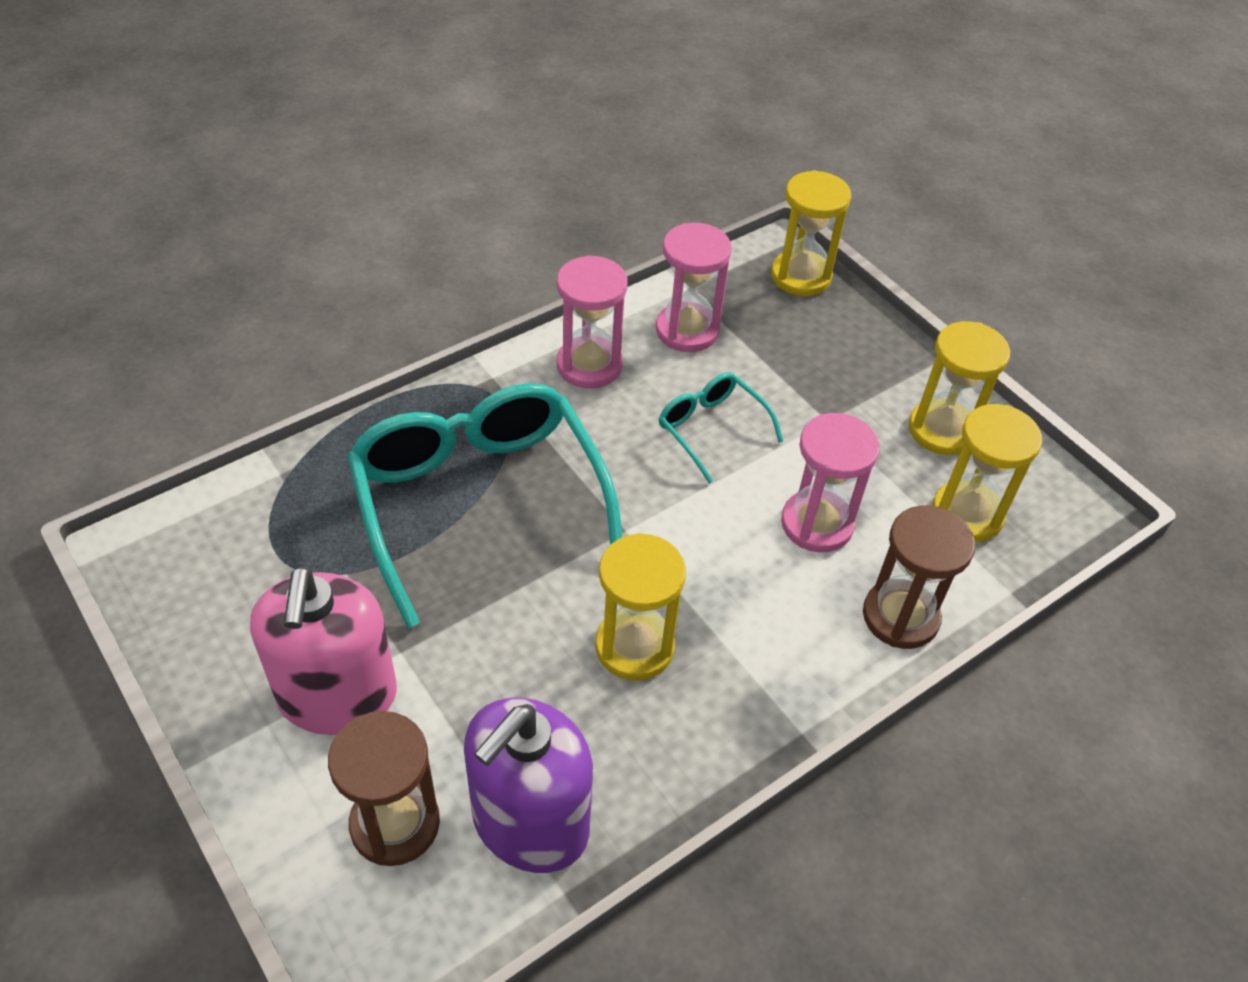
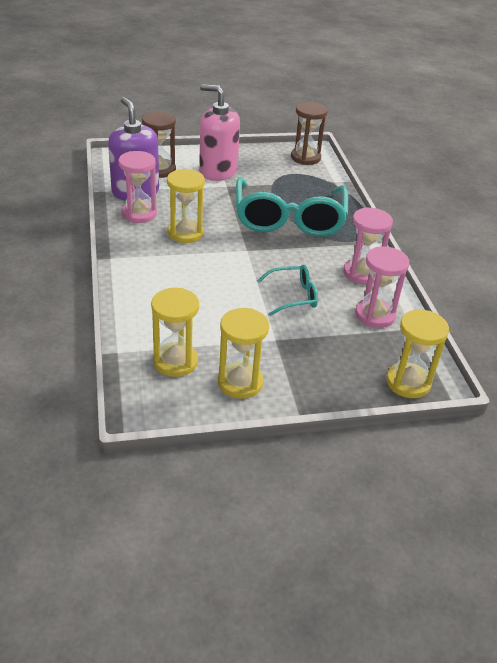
camera: 115 degrees right, 10 degrees down
turquoise glasses [347,383,622,628] -> turquoise glasses turned 90 degrees clockwise [236,177,348,237]
pink hourglass [781,413,880,552] -> pink hourglass moved to [118,151,157,223]
brown hourglass [863,505,975,649] -> brown hourglass moved to [291,102,328,165]

